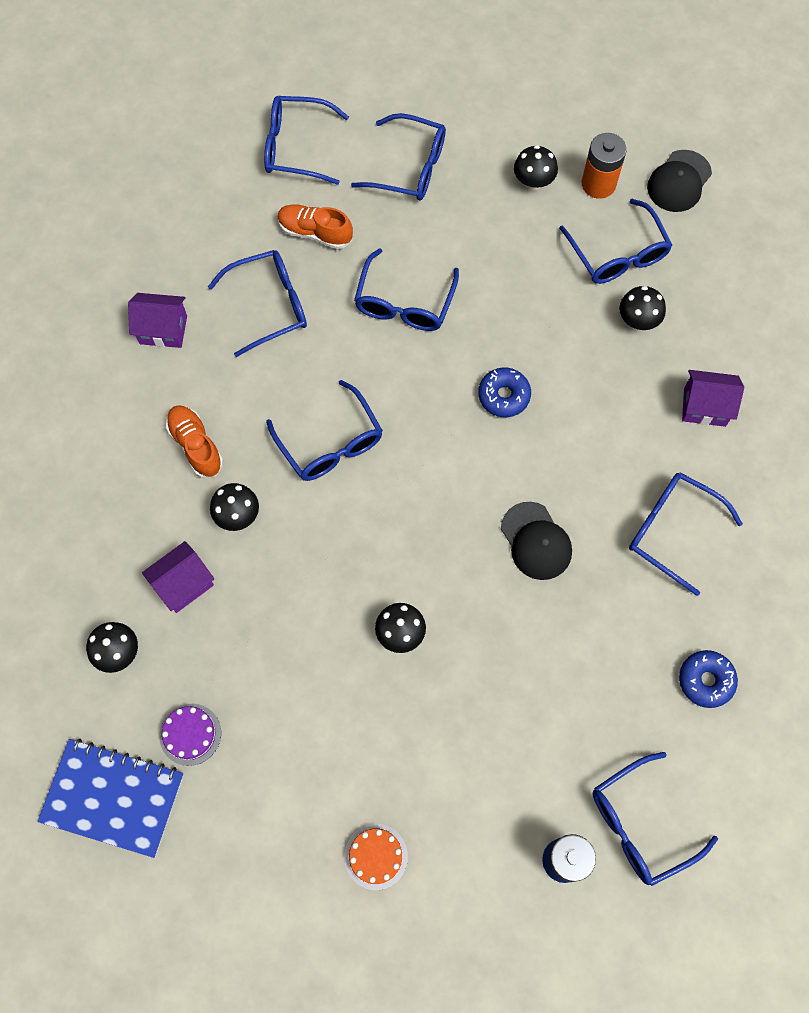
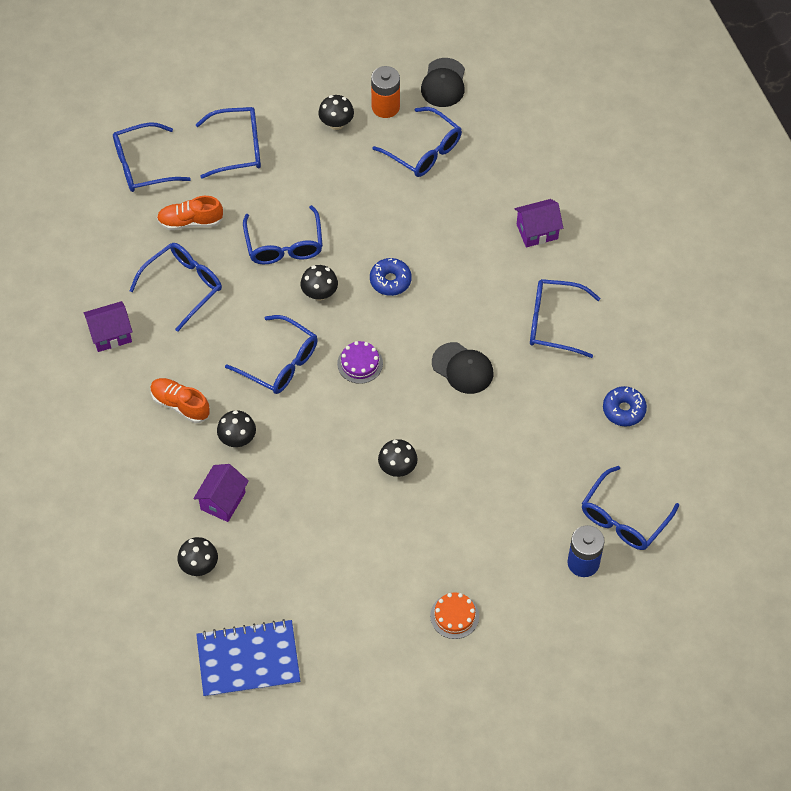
camera: 25 degrees left, 10 degrees down
purple cake [159,704,221,766] -> purple cake moved to [337,341,383,384]
black mushroom [619,286,666,330] -> black mushroom moved to [301,265,338,301]

